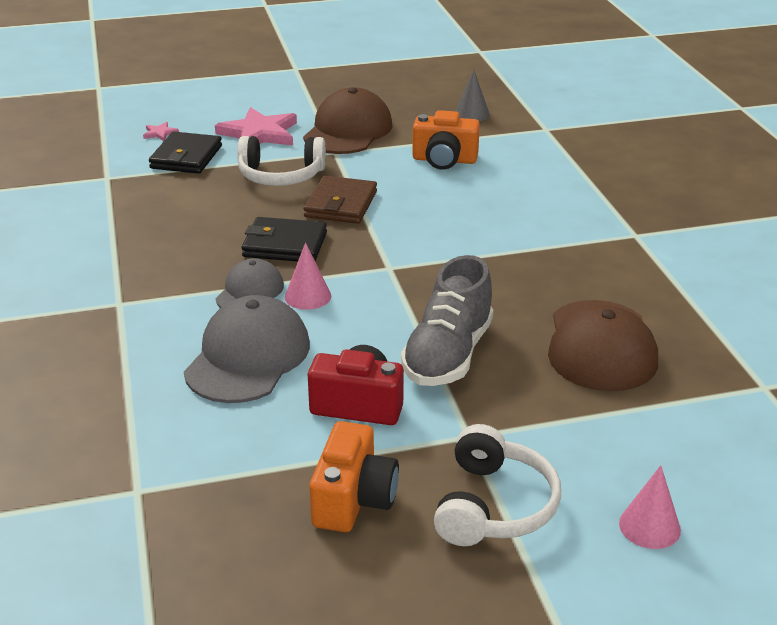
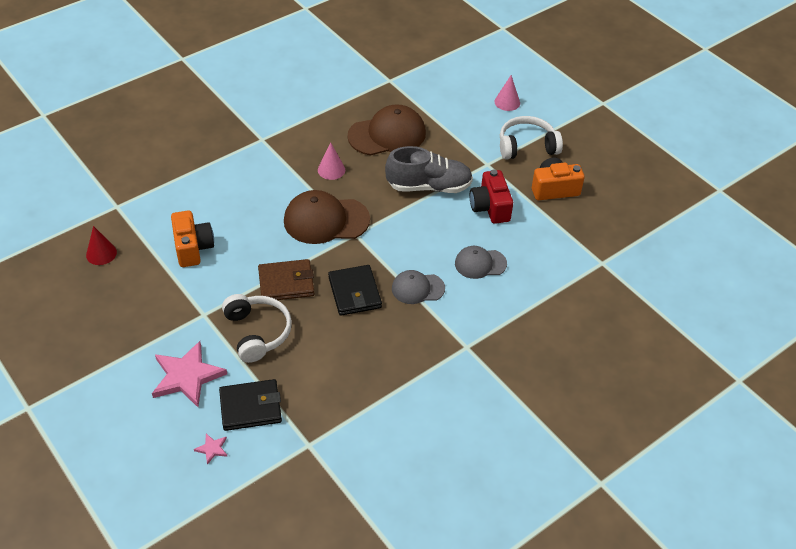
camera: 115 degrees left, 15 degrees up
grey cap [184,295,310,403] -> grey cap [455,246,507,279], size x0.59
pink cone [285,242,331,310] -> pink cone moved to [318,142,345,180]
brown cap [303,87,392,154] -> brown cap moved to [284,190,370,244]
grey cone [456,70,490,121] -> red cone [86,226,117,265]

